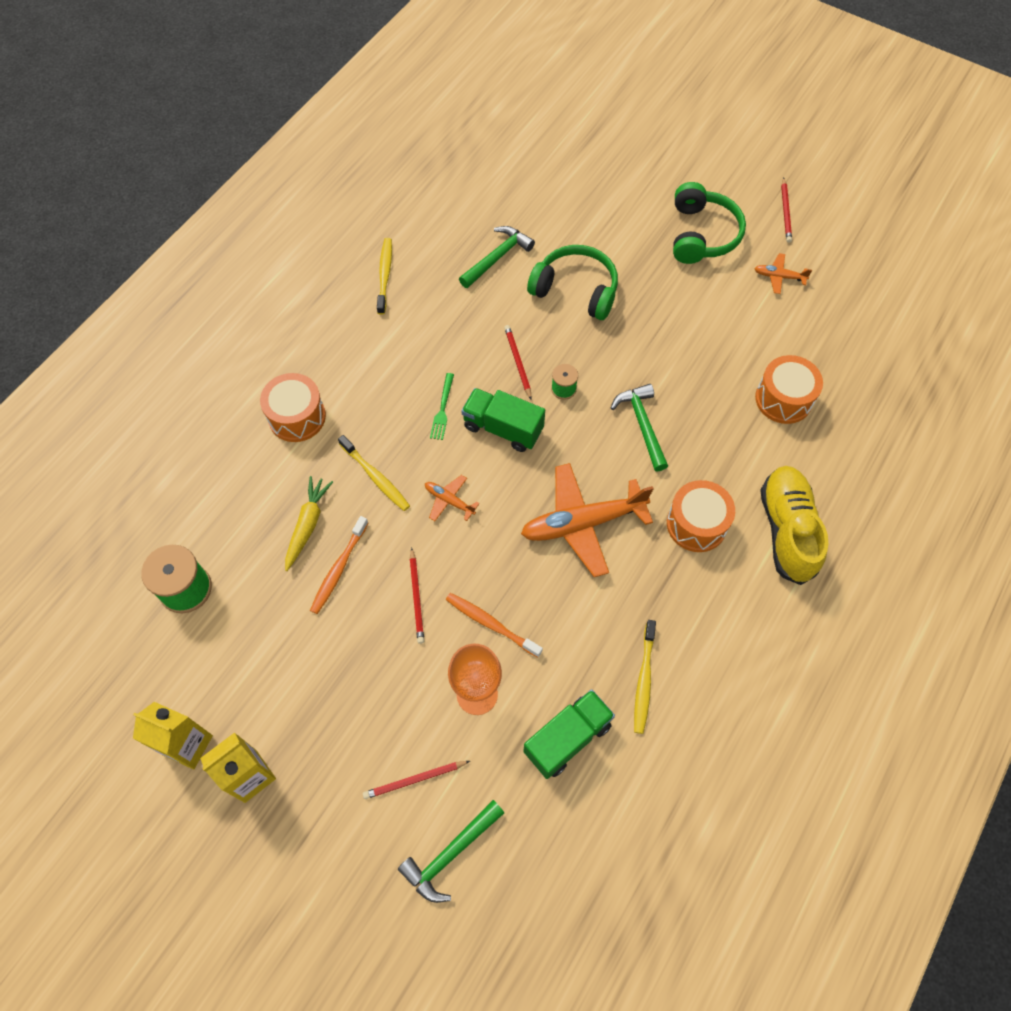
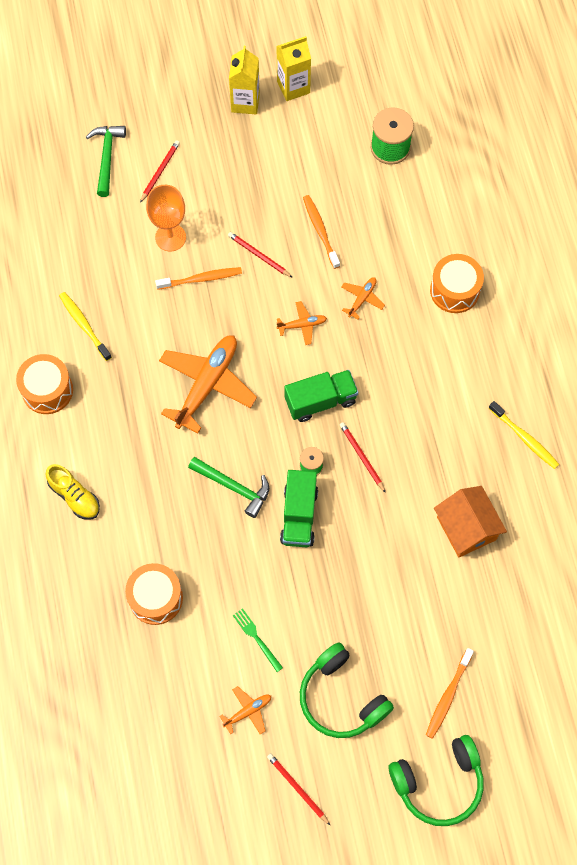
camera: 135 degrees right, 5 degrees up
yellow carrot [285,476,333,571] -> none
yellow toothbrush [338,435,410,511] -> orange plane [341,277,385,319]
green fork [430,373,454,440] -> green fork moved to [233,608,283,672]
green hammer [459,226,535,288] -> orange house [434,486,507,558]
red pencil [504,325,531,399] -> red pencil turned 150 degrees counterclockwise [340,422,386,493]
green truck [523,689,615,779] -> green truck moved to [280,470,318,547]
green headphones [527,245,618,320] -> green headphones moved to [389,735,484,826]
orange drum [667,480,735,552] -> orange drum moved to [16,354,73,414]
yellow shoe [760,466,828,585] -> yellow shoe [46,464,100,520], size x0.62
none -> orange toothbrush [426,648,474,739]

